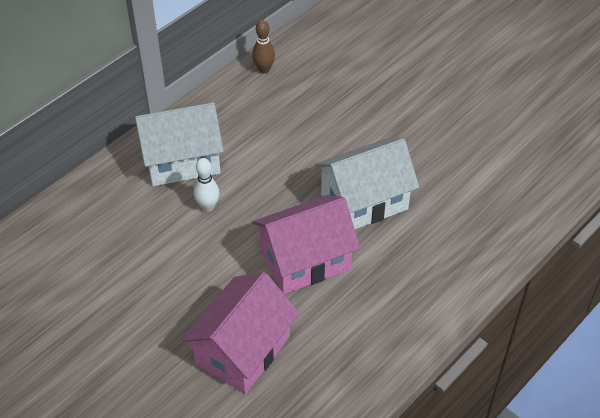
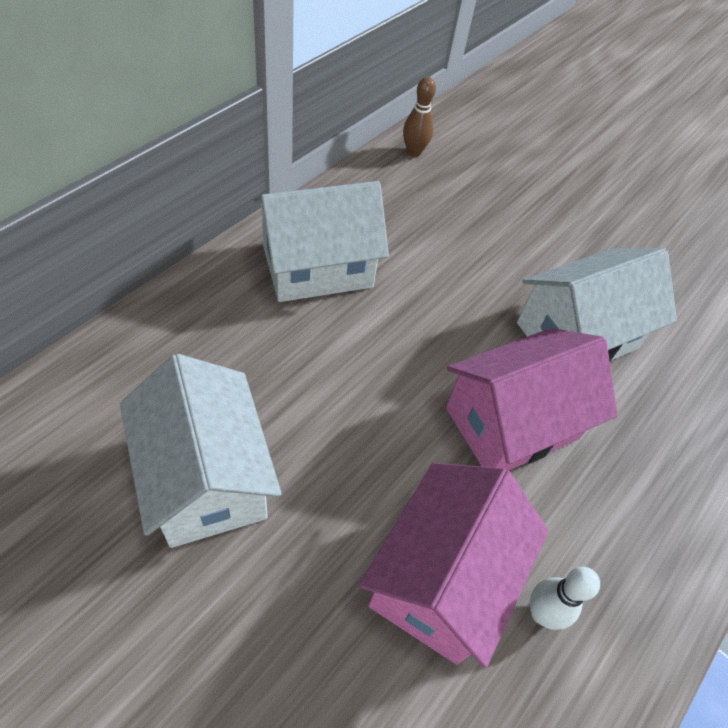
camera: 10 degrees left, 5 degrees up
white bowling pin [194,158,219,212] -> white bowling pin moved to [530,567,600,630]
none -> white house [120,354,282,548]

